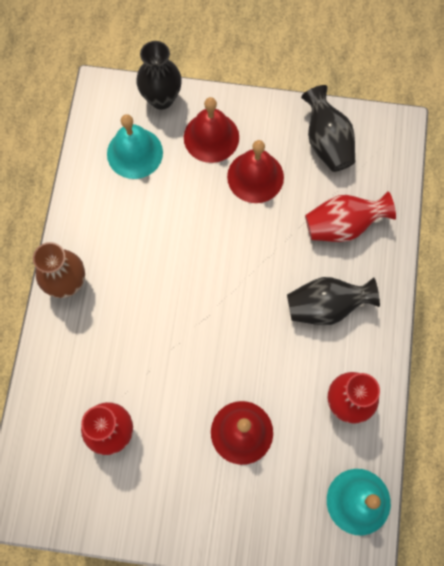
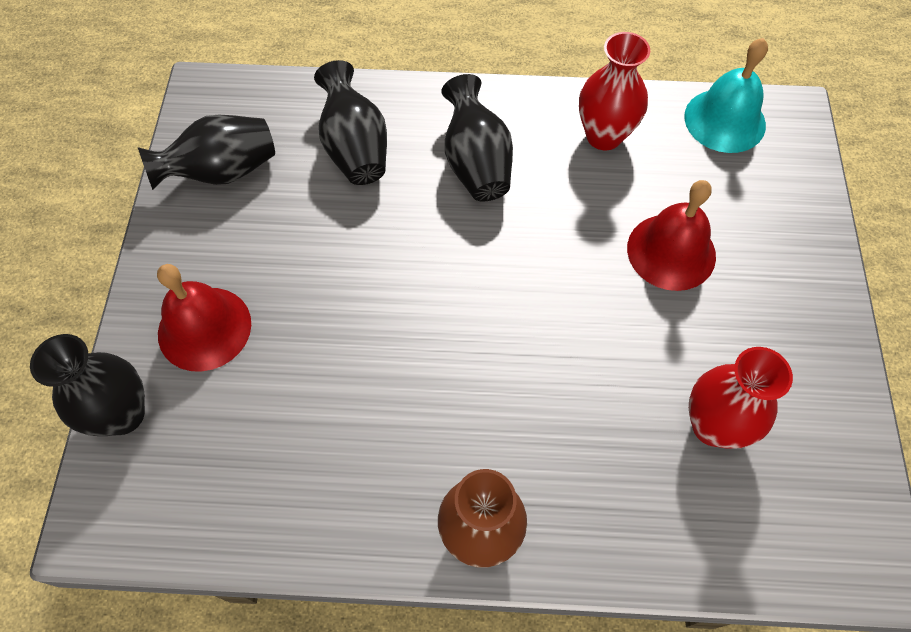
camera: 95 degrees left, 10 degrees down
turquoise bell [107,114,163,179] -> none
red bell [227,140,284,203] -> none
red vase [305,191,396,242] -> black vase [314,60,387,185]

